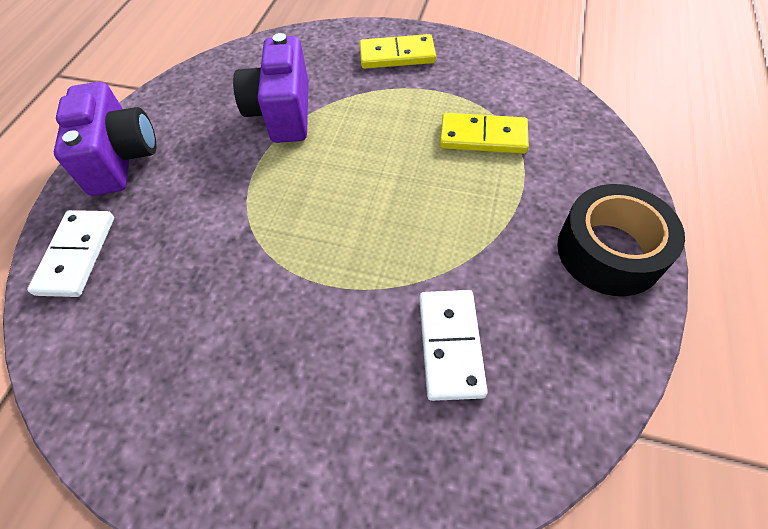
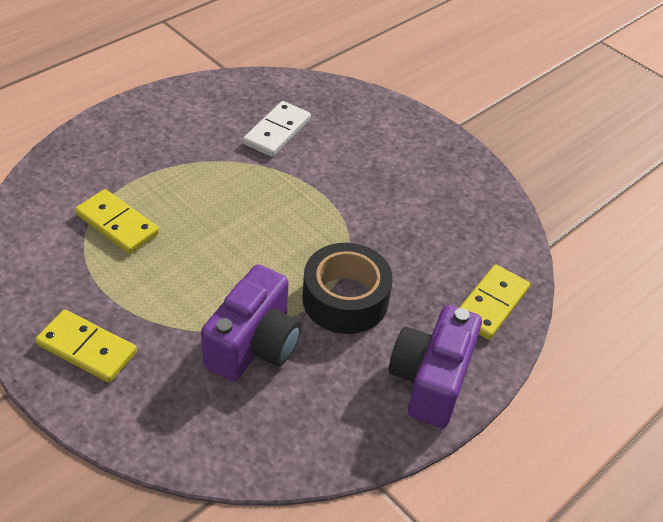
camera: 155 degrees left, 10 degrees down
white domino [27,210,114,297] -> yellow domino [459,265,530,340]
black tape [557,184,685,296] -> black tape moved to [302,243,393,334]

